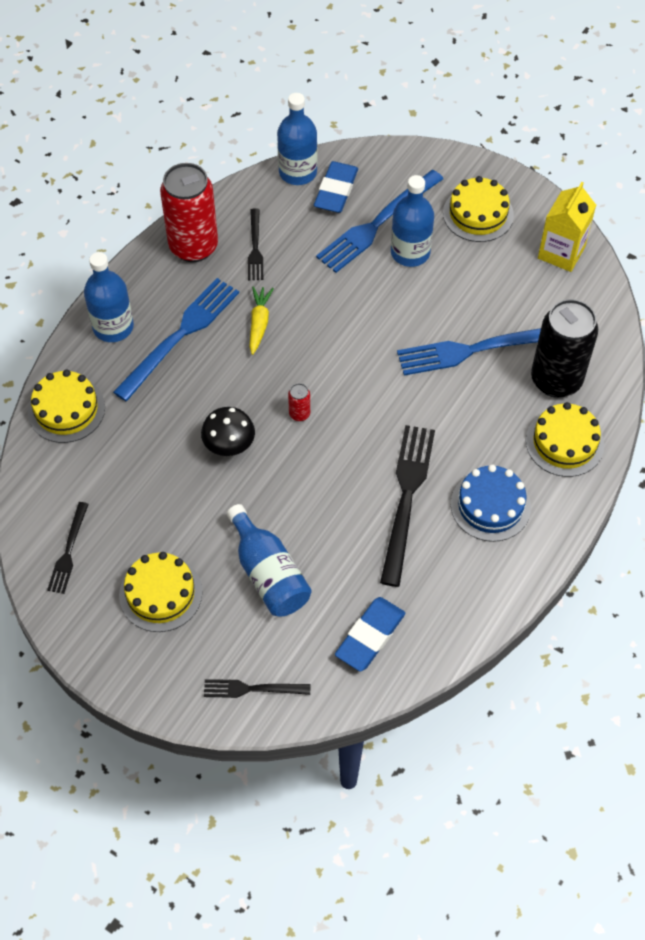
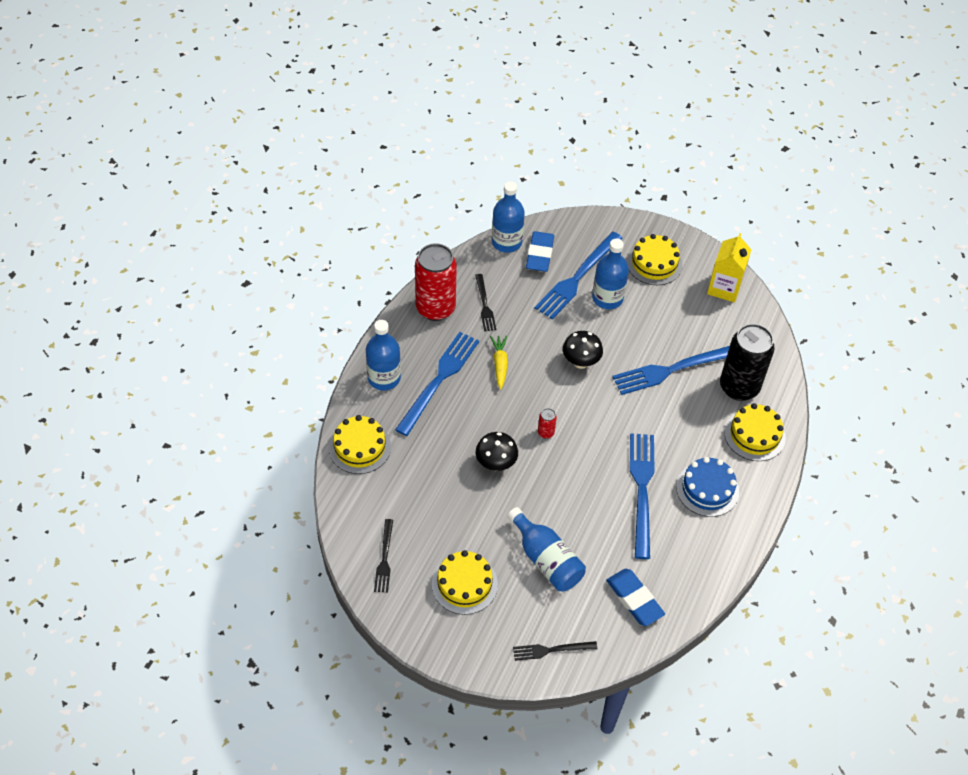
camera: 10 degrees left, 5 degrees down
blue eraser [335,597,406,671] -> blue eraser turned 60 degrees counterclockwise [606,569,665,626]
black fork [380,425,435,587] -> blue fork [630,433,655,559]
none -> black mushroom [563,331,603,369]

